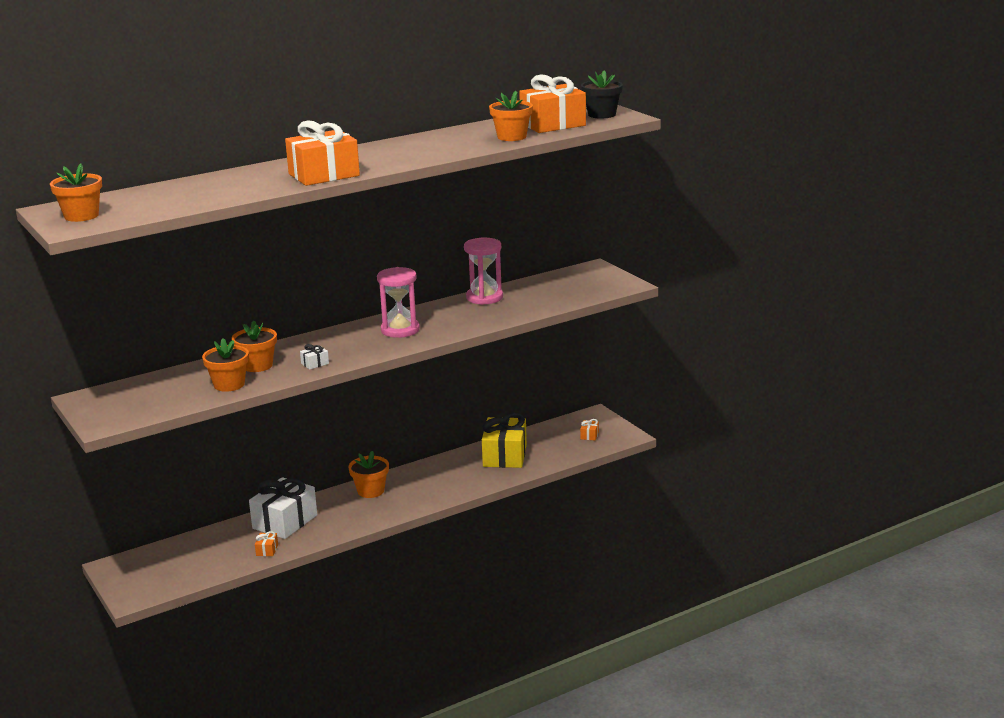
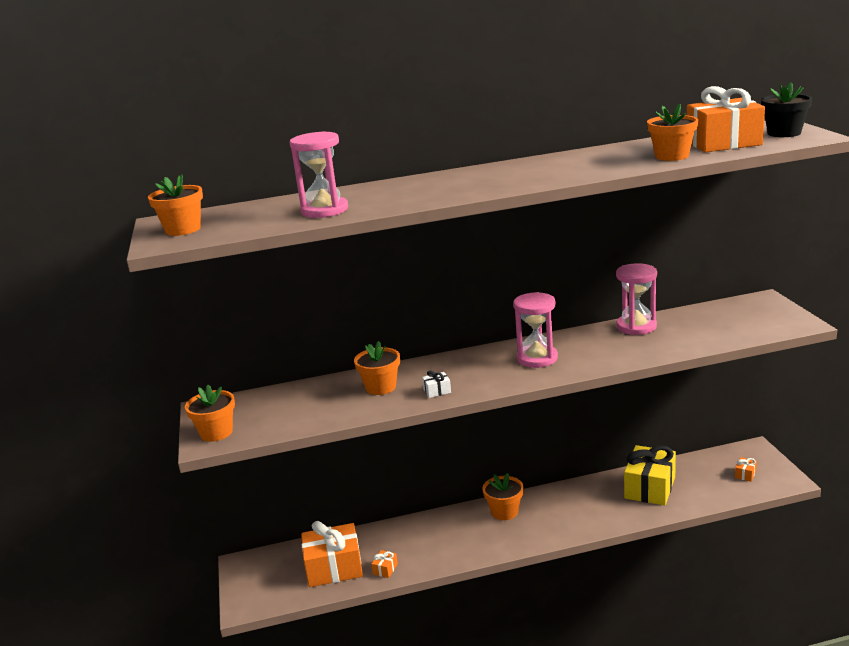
camera: 20 degrees right, 0 degrees up
orange flower pot [202,338,249,392] -> orange flower pot moved to [185,385,235,442]
white gift [249,477,317,539] -> none
orange gift [285,120,360,186] -> orange gift moved to [301,521,363,587]
none -> pink hourglass [290,131,348,218]

